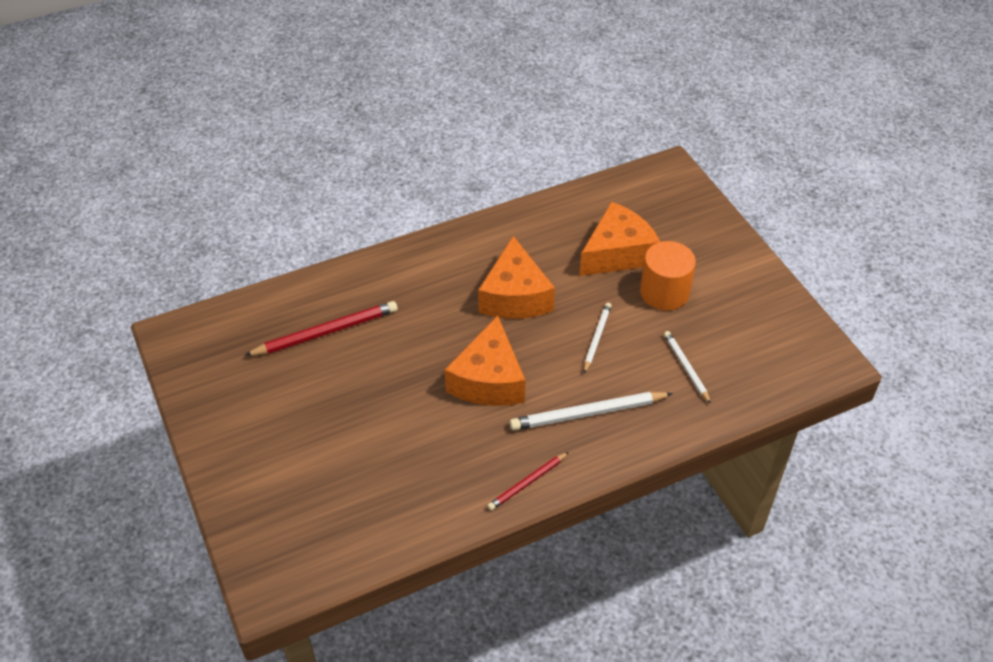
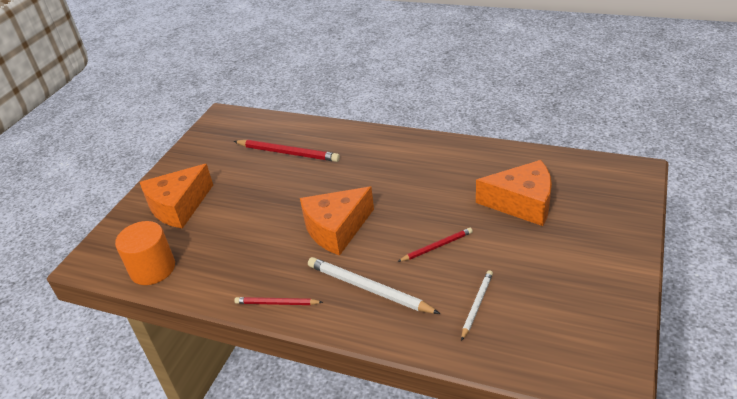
camera: 50 degrees right, 10 degrees down
orange cheese [478,236,555,319] -> orange cheese moved to [140,164,213,229]
white pencil [584,303,611,373] -> red pencil [397,228,473,262]
orange cylinder [640,241,696,311] -> orange cylinder moved to [115,221,175,285]

